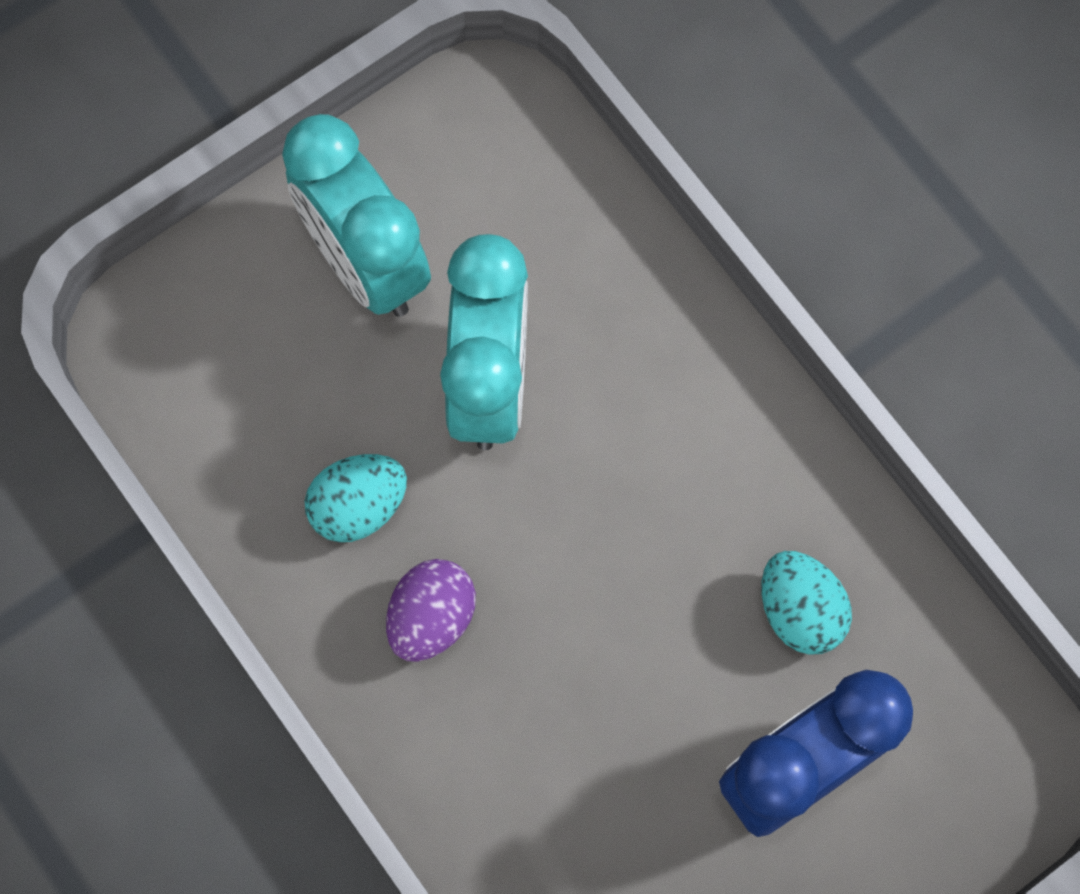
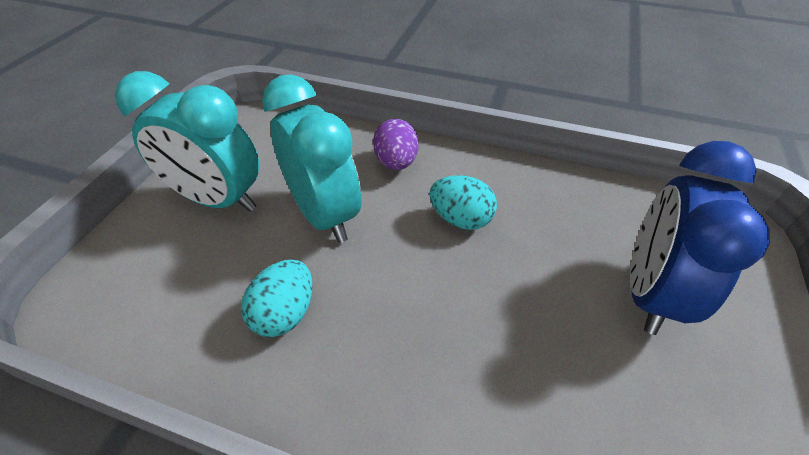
camera: 35 degrees left, 25 degrees down
purple egg [386,559,476,662] -> purple egg moved to [373,119,419,170]
turquoise egg [762,551,852,655] -> turquoise egg moved to [429,175,497,230]

